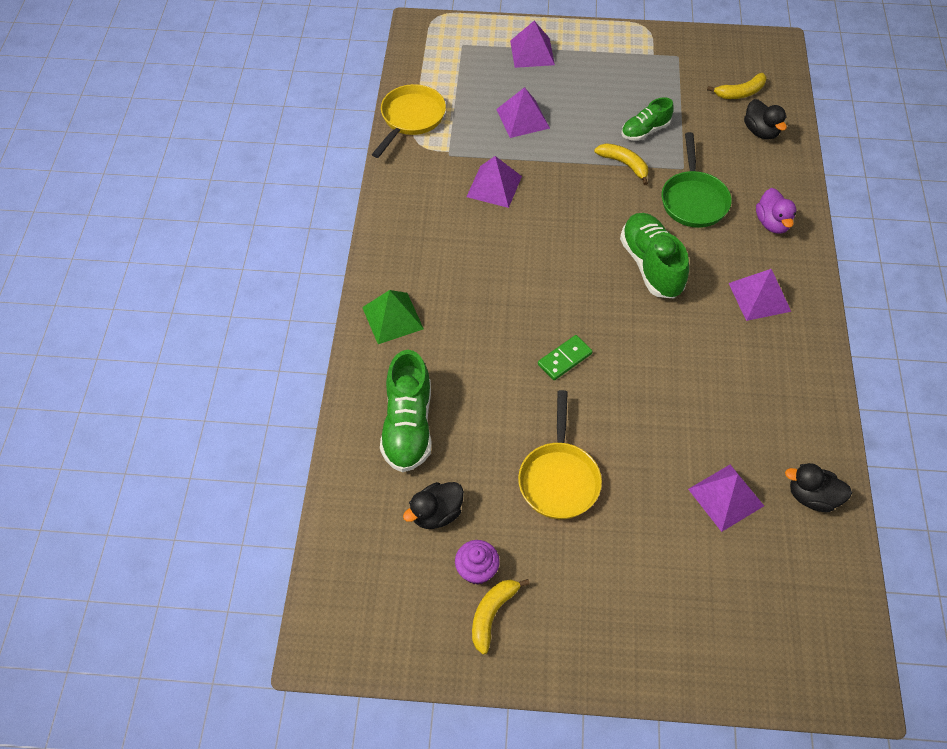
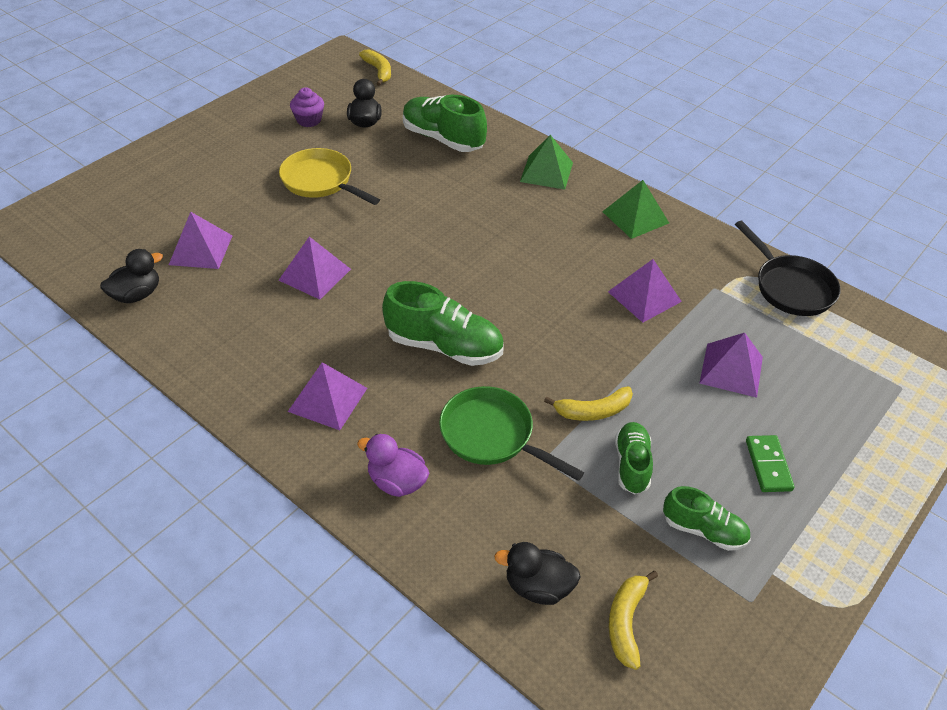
camera: 125 degrees right, 10 degrees down
yellow pan [372,84,446,158] -> black pan [735,221,841,316]
yellow banana [472,579,530,655] -> yellow banana moved to [359,50,391,86]
purple pyramid [510,21,555,68] -> purple pyramid moved to [279,237,351,300]
green domino [538,335,593,380] -> green domino moved to [746,435,794,492]
none -> green pyramid [602,180,669,239]
none -> green shoe [663,486,751,551]

